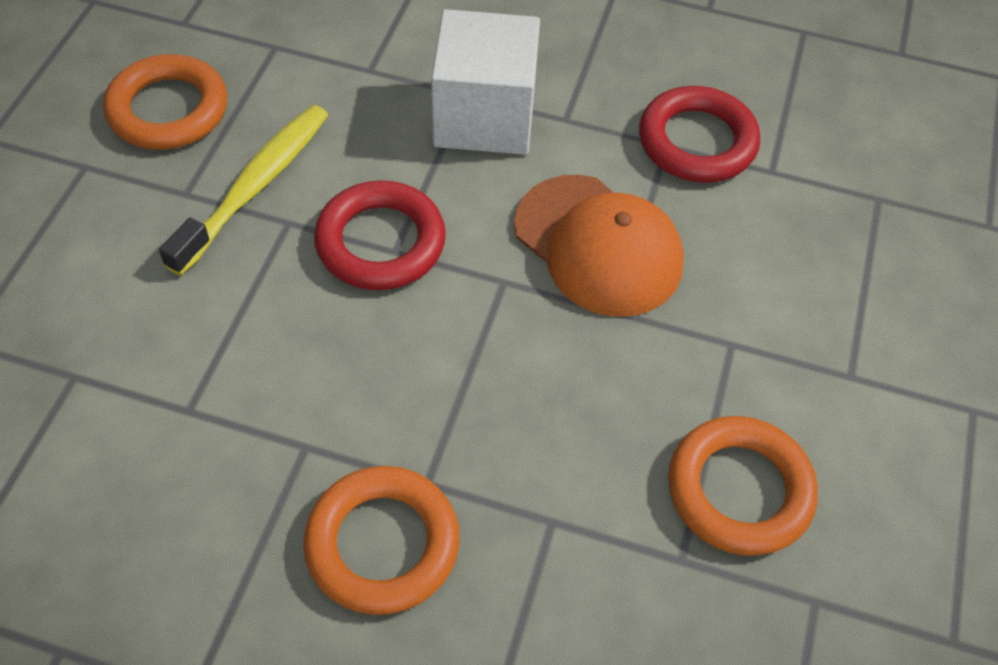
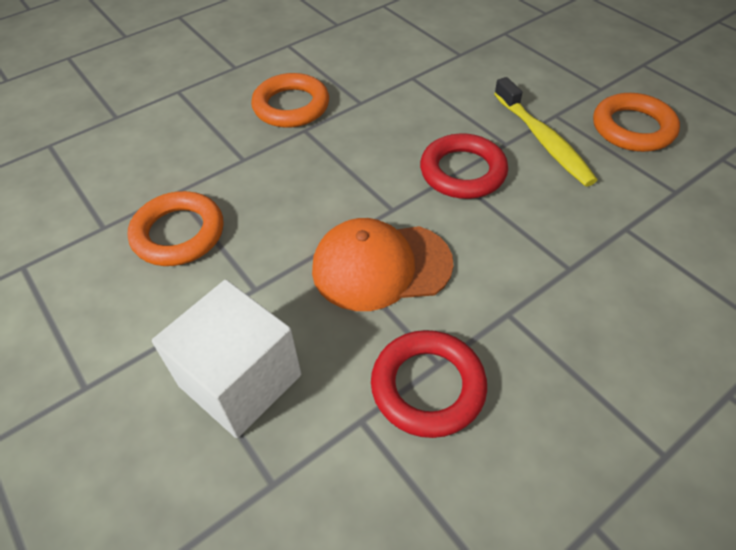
camera: 130 degrees right, 5 degrees down
white cube [431,9,540,155] -> white cube moved to [152,280,301,438]

